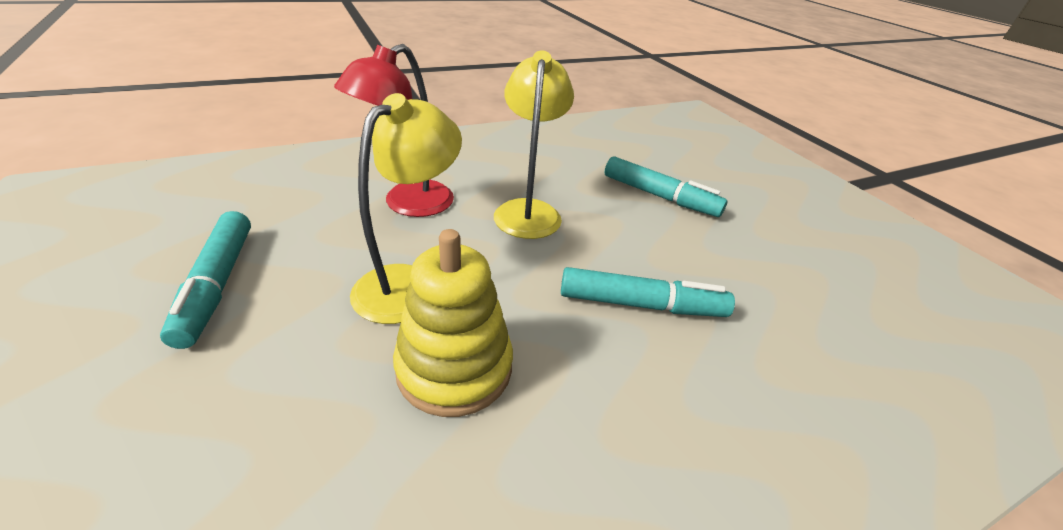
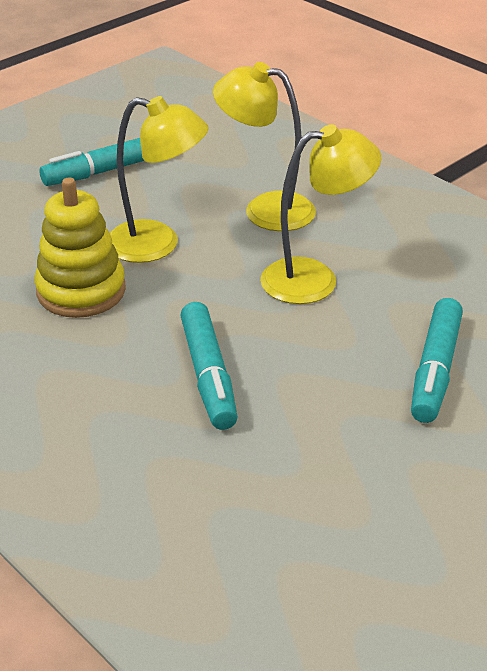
camera: 75 degrees right, 0 degrees up
red lamp [334,44,454,217] -> yellow lamp [213,62,316,231]

